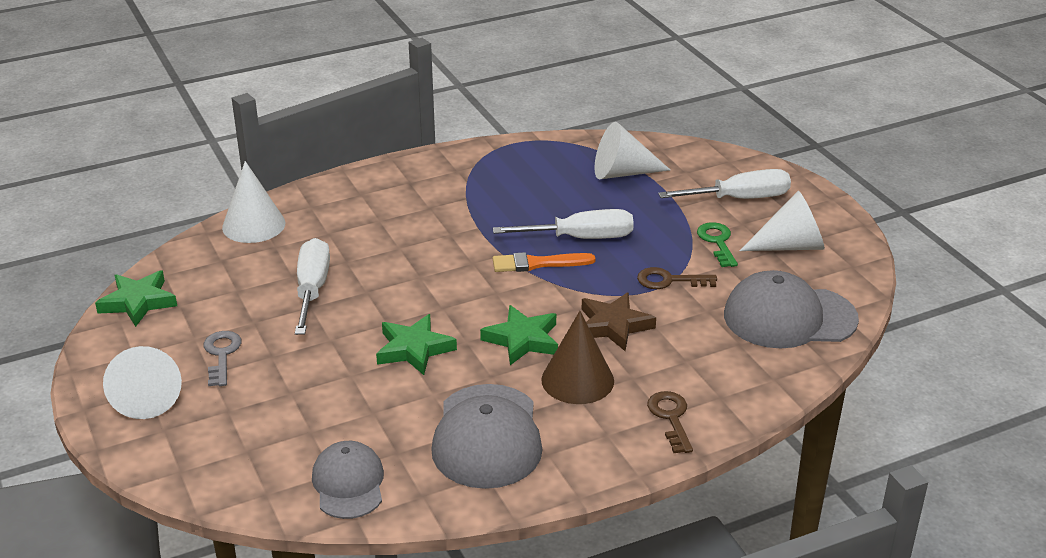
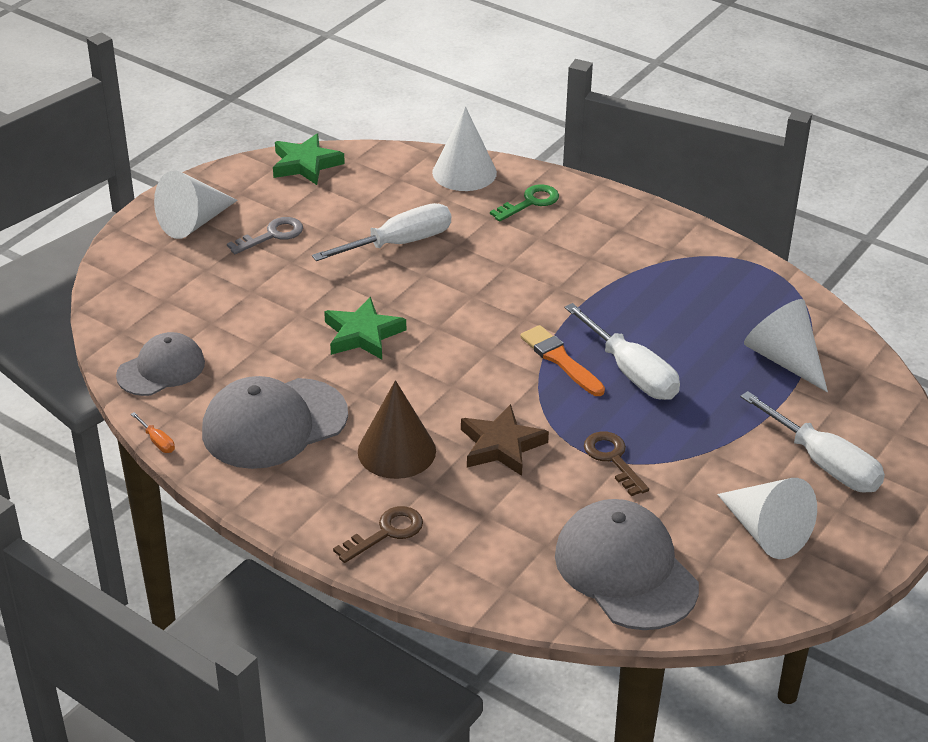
camera: 60 degrees right, 5 degrees up
green star [480,305,558,365] -> none
green key [697,222,738,267] -> green key moved to [490,184,559,222]
none -> orange screwdriver [131,412,175,453]

